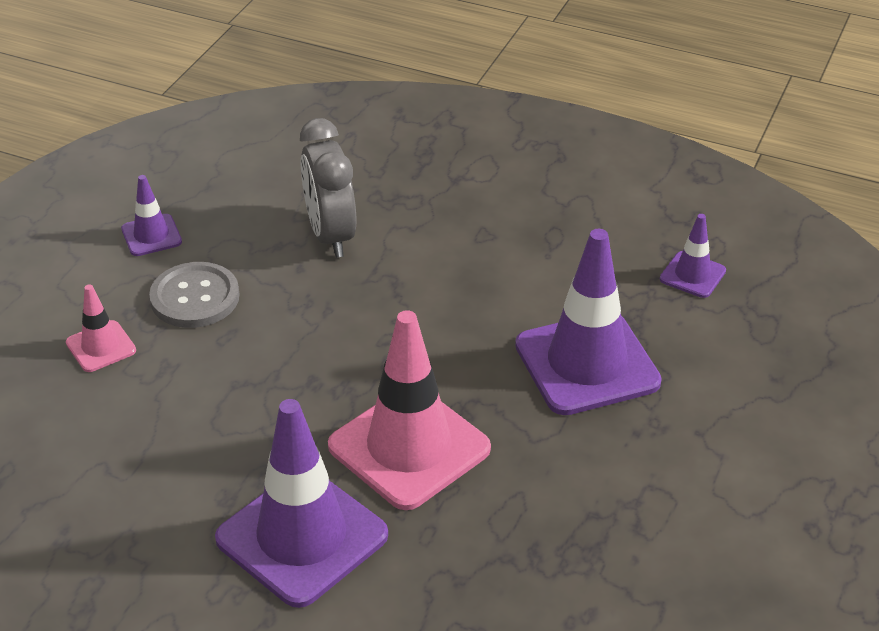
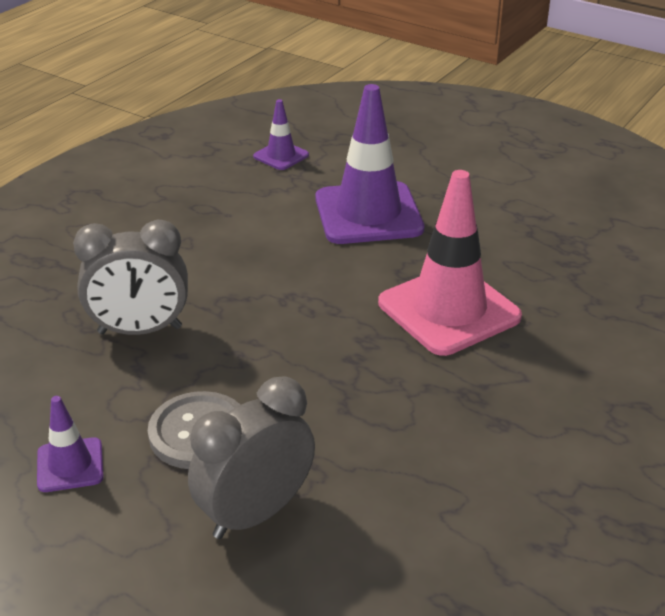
camera: 80 degrees left, 5 degrees down
pink traffic cone [66,284,136,372] -> grey clock [188,376,315,539]
purple traffic cone [215,399,388,608] -> none

